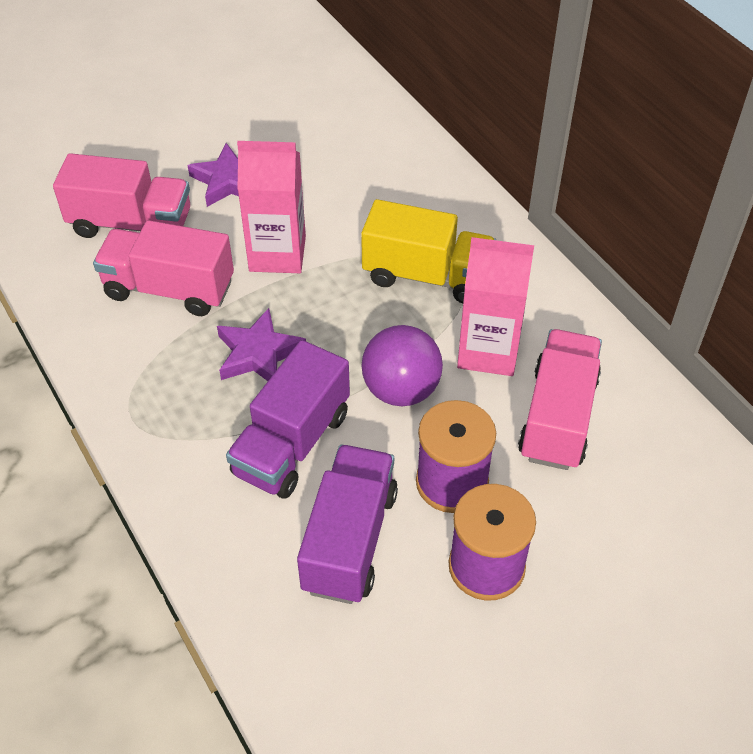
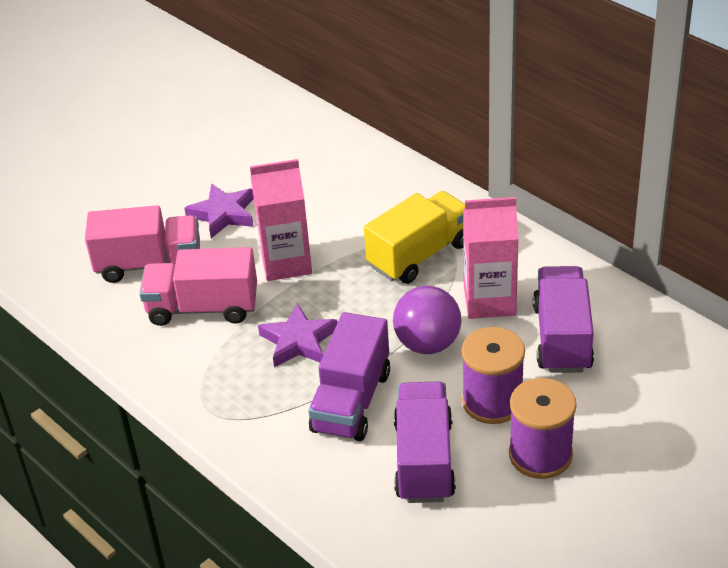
camera: 10 degrees left, 10 degrees down
yellow truck [361,199,496,303] -> yellow truck turned 45 degrees counterclockwise [364,191,465,284]
pink truck [518,329,602,470] -> purple truck [533,266,594,373]

